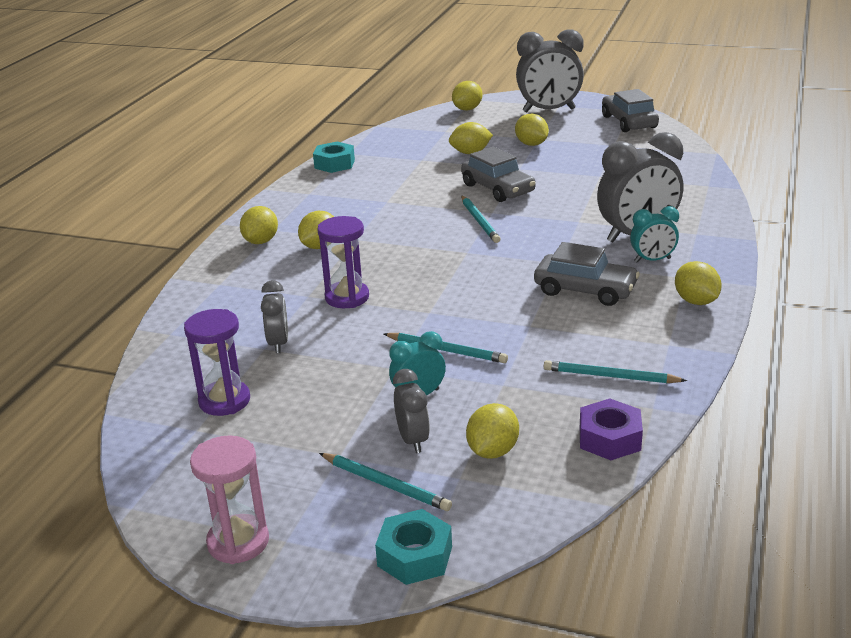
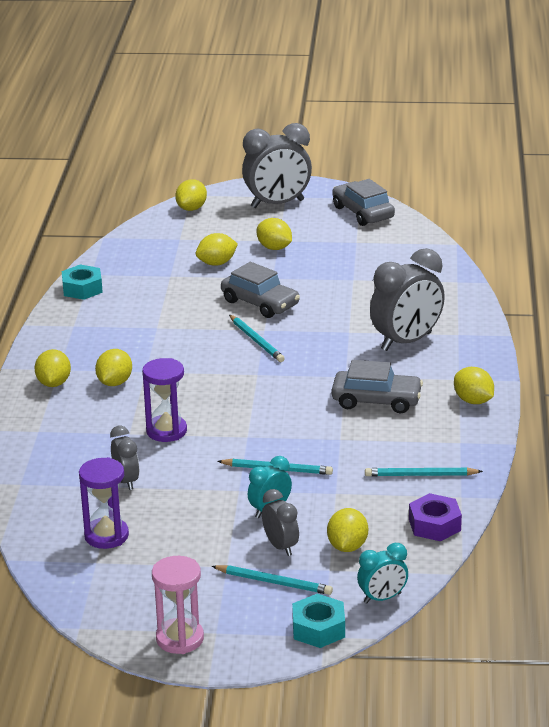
camera: 15 degrees left, 0 degrees up
turquoise clock [630,206,679,263] -> turquoise clock moved to [357,543,408,604]

